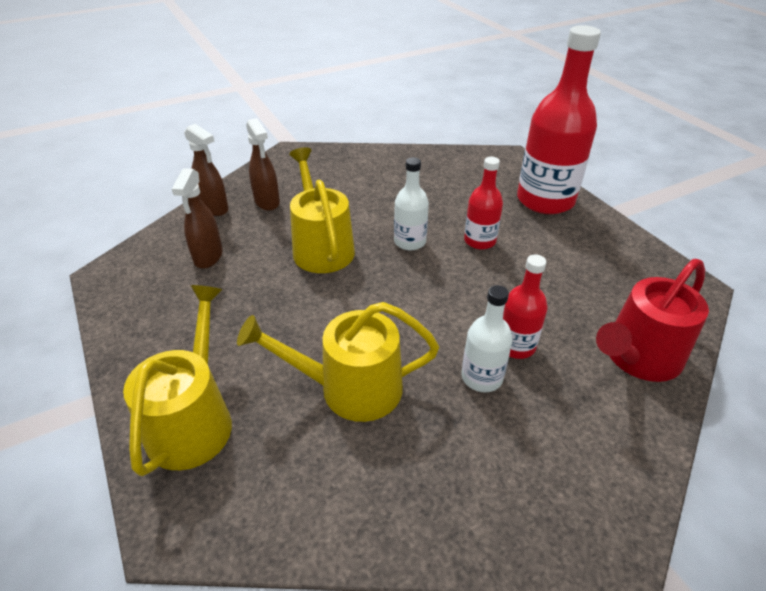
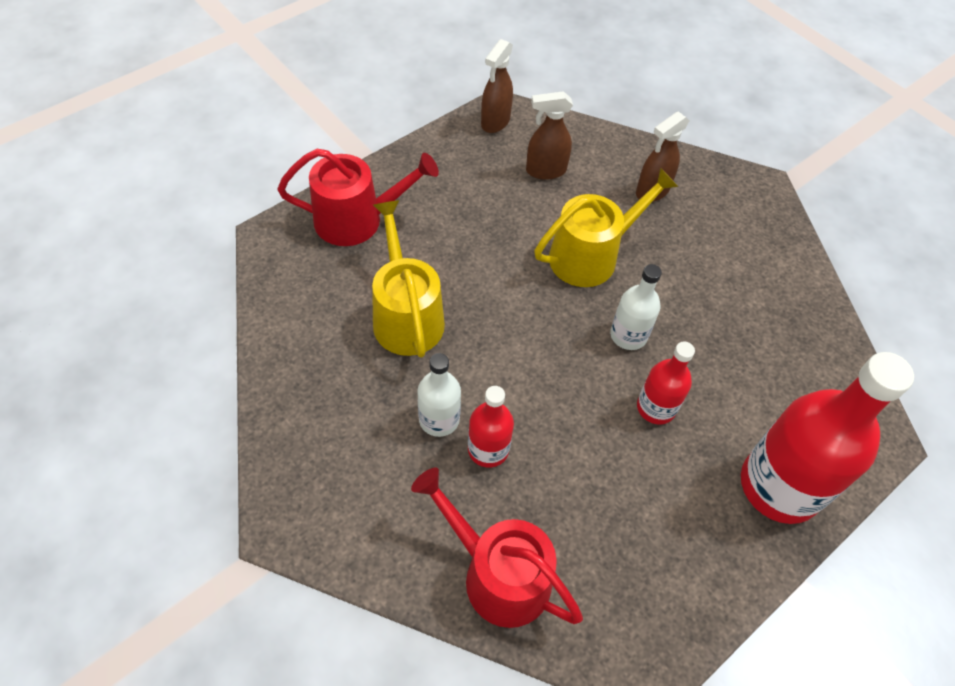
camera: 75 degrees right, 15 degrees up
yellow watering can [123,285,232,476] -> red watering can [277,149,439,246]
brown spray bottle [184,124,229,216] -> brown spray bottle moved to [481,39,513,133]

